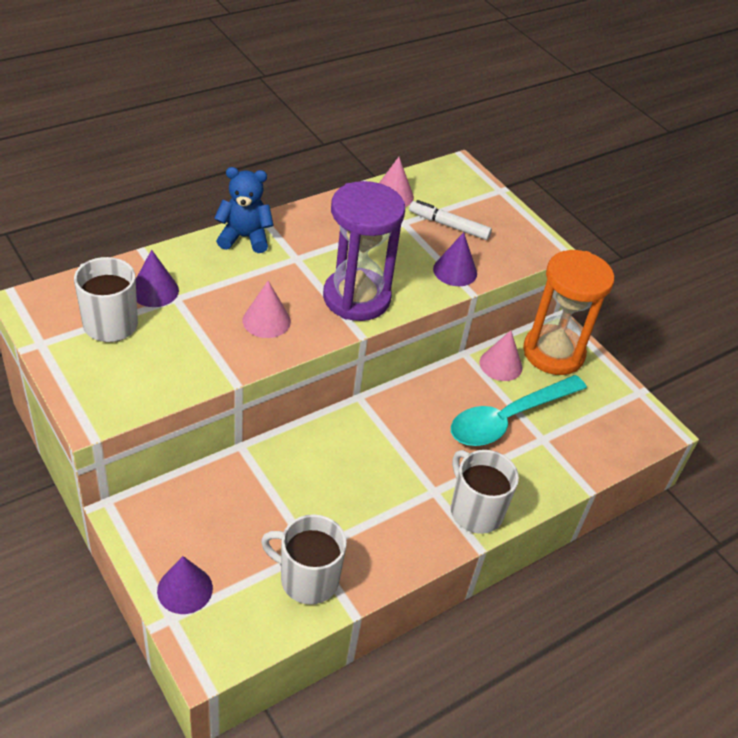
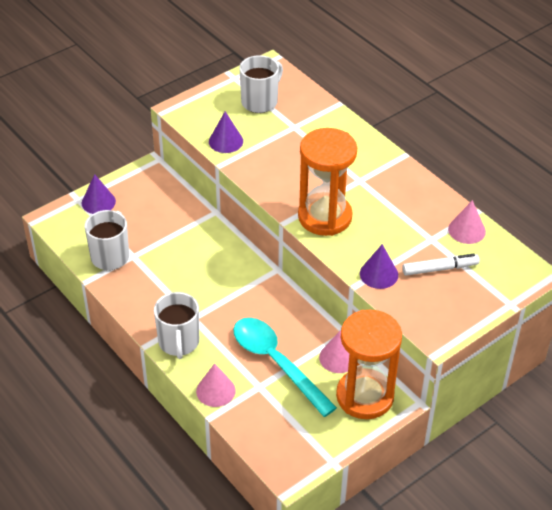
camera: 90 degrees right, 0 degrees up
purple cone [136,250,179,307] -> purple cone moved to [209,112,243,153]
blue teddy bear [214,167,274,253] -> none
pink cone [243,281,291,338] -> pink cone moved to [196,363,236,407]
purple hourglass [323,181,405,321] -> orange hourglass [298,128,357,236]
white marker [409,200,492,240] -> white marker turned 60 degrees clockwise [402,254,480,276]
white mug [451,450,519,534] -> white mug turned 120 degrees clockwise [154,292,199,359]

